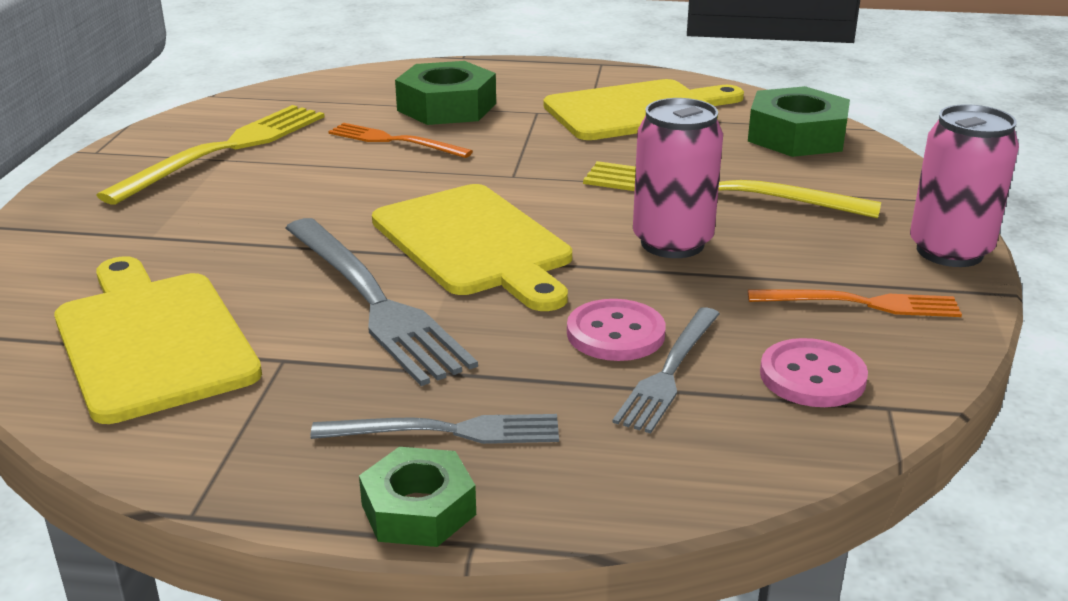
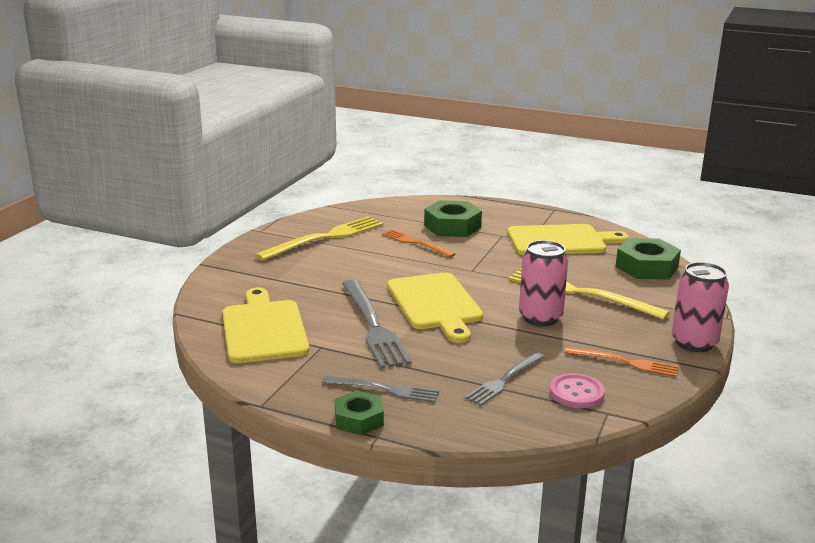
camera: 15 degrees right, 5 degrees down
pink button [567,299,666,361] -> none

